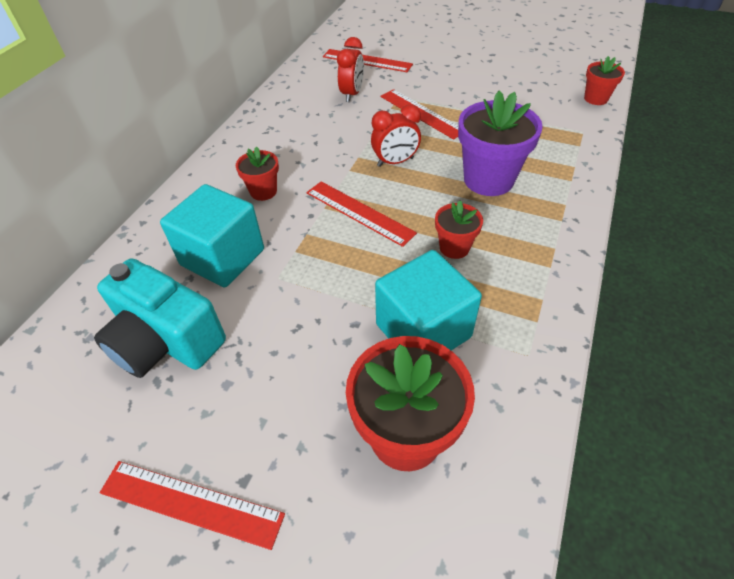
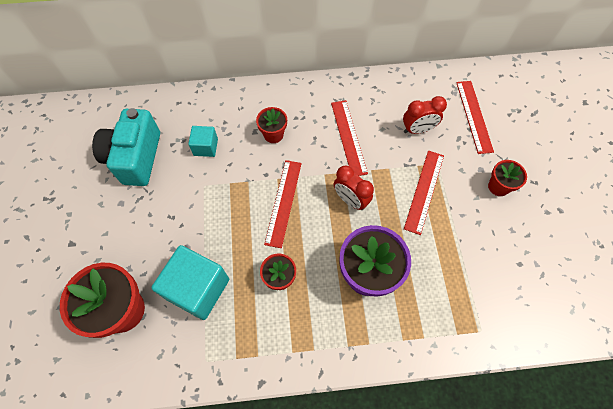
camera: 60 degrees right, 15 degrees up
red ruler [100,461,285,550] -> red ruler moved to [331,100,368,176]
turquoise cube [160,184,264,288] -> turquoise cube [188,126,218,157], size x0.53
red flower pot [584,56,625,105] -> red flower pot moved to [488,160,527,196]

